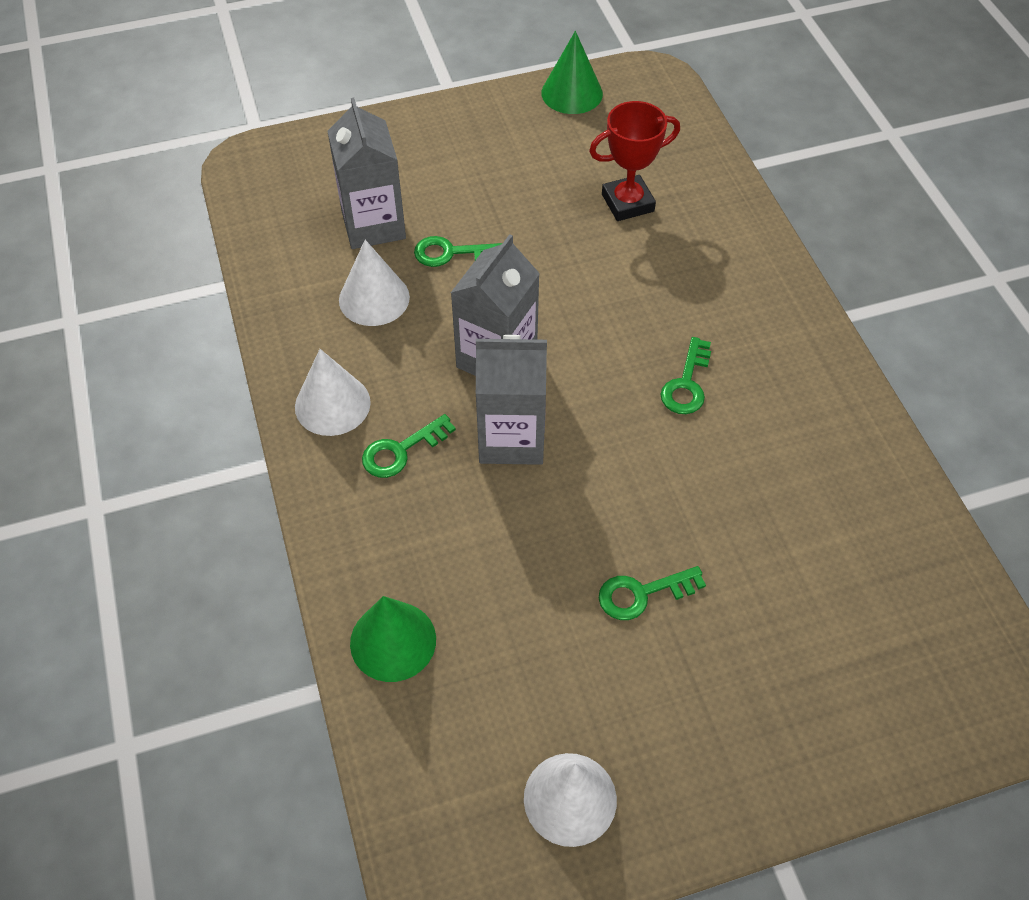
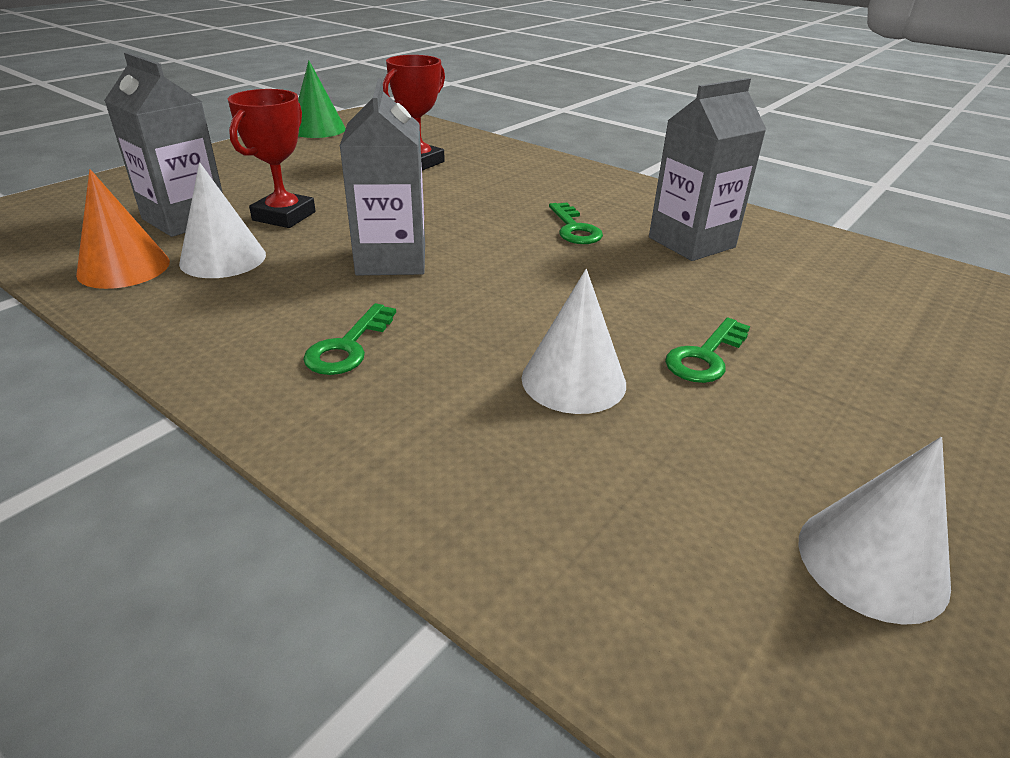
camera: 35 degrees left, 20 degrees down
white cone [295,349,371,436] -> white cone moved to [522,269,626,414]
green cone [350,596,436,682] -> none
green key [414,236,502,267] -> red trophy [228,89,315,228]
grey carton [476,335,547,465] -> grey carton moved to [649,78,767,261]
none -> orange cone [76,169,170,289]

